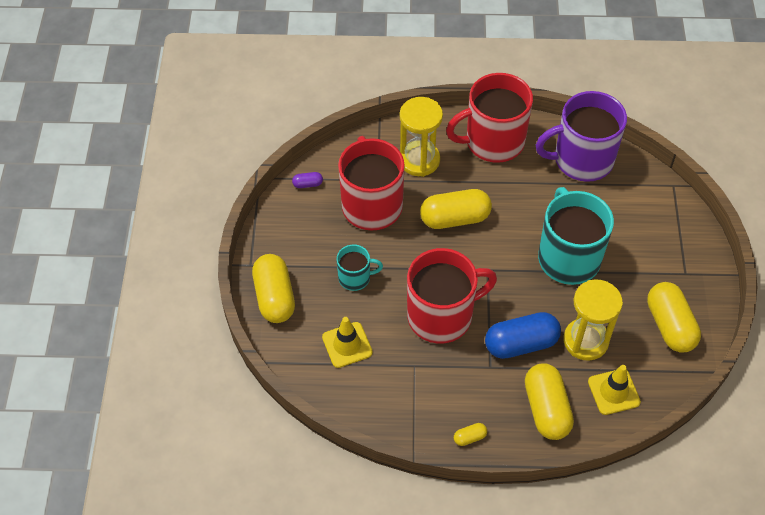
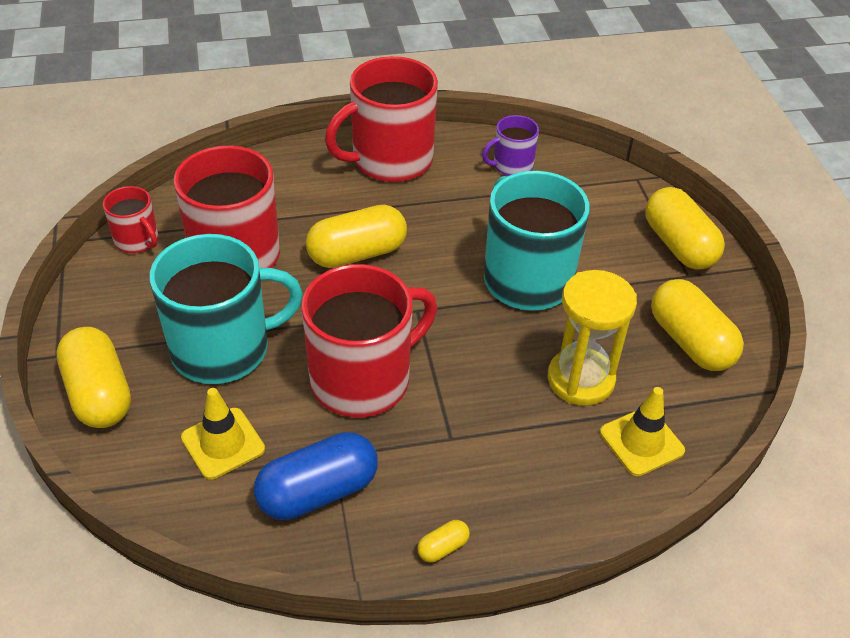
camera: 15 degrees left, 10 degrees down
purple capsule [292,172,323,188] -> red mug [103,186,158,253]
turquoise mug [337,244,383,291] -> turquoise mug [150,234,303,384], size x2.00
yellow hourglass [400,97,443,177] -> none
blue capsule [485,312,561,359] -> blue capsule moved to [254,432,378,520]
yellow capsule [525,363,574,440] -> yellow capsule moved to [645,187,725,270]
purple mug [536,91,627,182] -> purple mug [482,115,539,176], size x0.50

